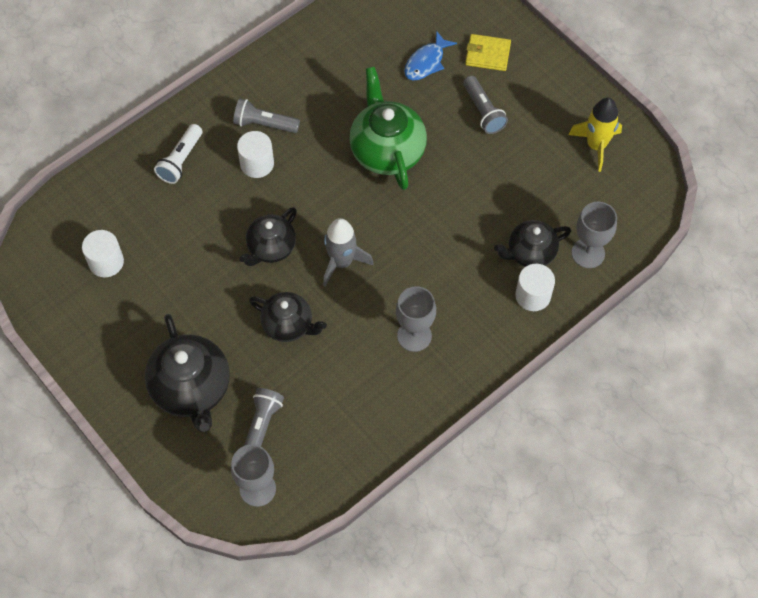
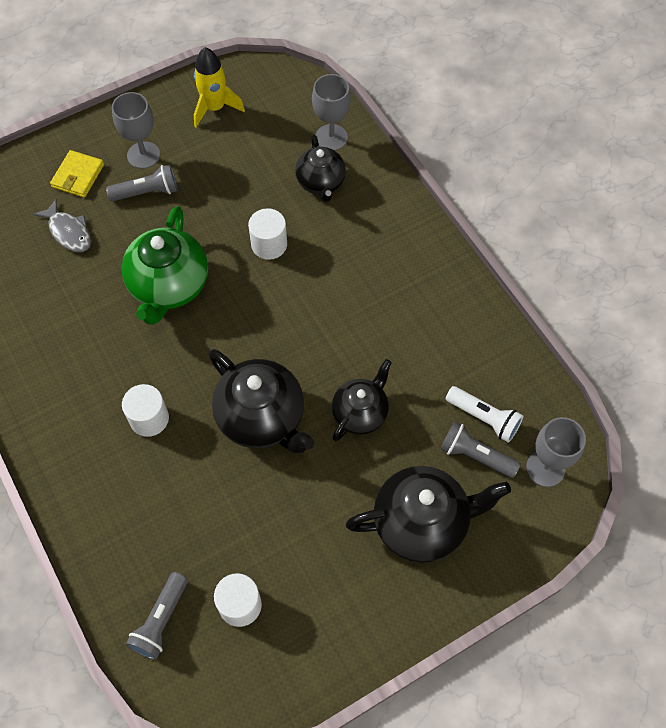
camera: 80 degrees left, 0 degrees up
white flashlight [154,124,202,184] -> white flashlight moved to [446,386,523,443]
grey flashlight [233,98,300,133] -> grey flashlight moved to [126,572,188,660]
black teapot [239,207,297,266] -> black teapot [209,349,314,453], size x1.59
grey rocket [323,218,374,287] -> none
green teapot [349,66,427,190] -> green teapot turned 75 degrees counterclockwise [121,206,208,325]
grey goblet [396,286,436,352] -> grey goblet moved to [112,92,160,169]
blue fish [404,31,457,80] -> grey fish [33,199,91,252]
white cylinder [515,264,555,311] -> white cylinder moved to [248,208,287,260]

